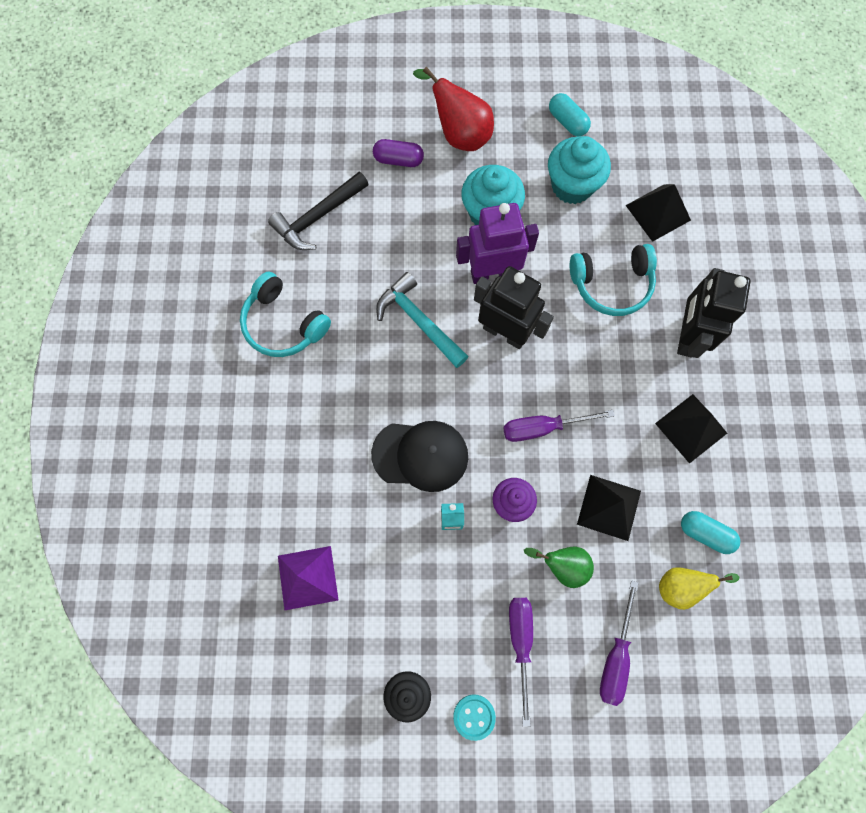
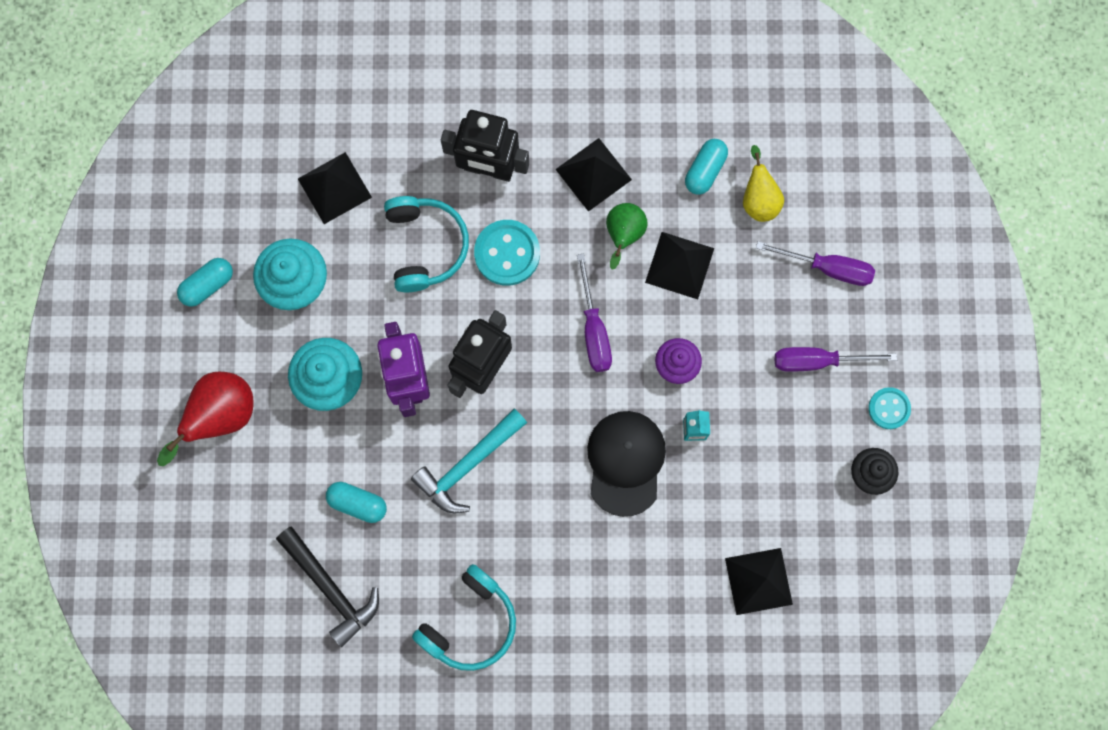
camera: 90 degrees left, 5 degrees up
purple pyramid [278,546,338,611] -> black pyramid [725,548,793,615]
purple capsule [373,139,424,167] -> none
green pear [524,547,594,588] -> green pear moved to [606,203,648,270]
none -> turquoise capsule [326,482,387,523]
none -> turquoise button [474,220,540,286]

